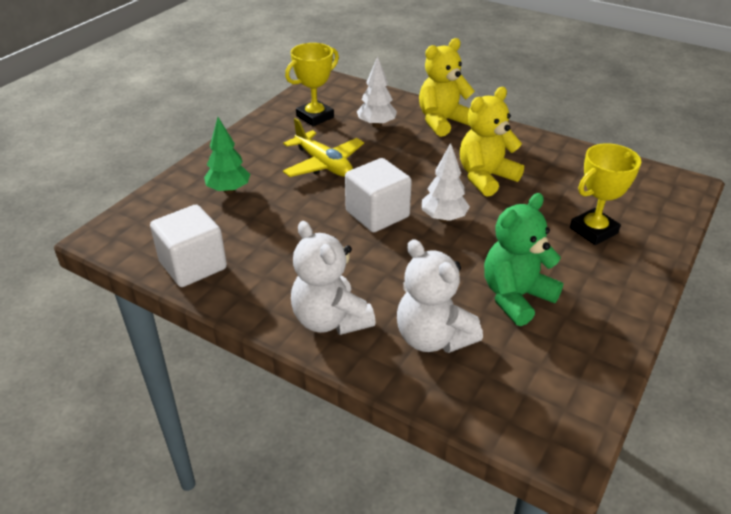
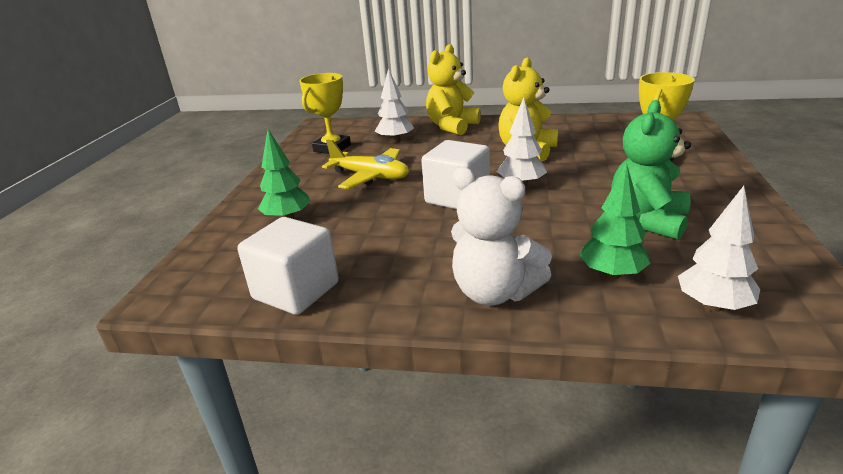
camera: 20 degrees left, 10 degrees down
white teddy bear [397,239,483,353] -> green tree [579,163,651,279]
none -> white tree [678,186,760,312]

